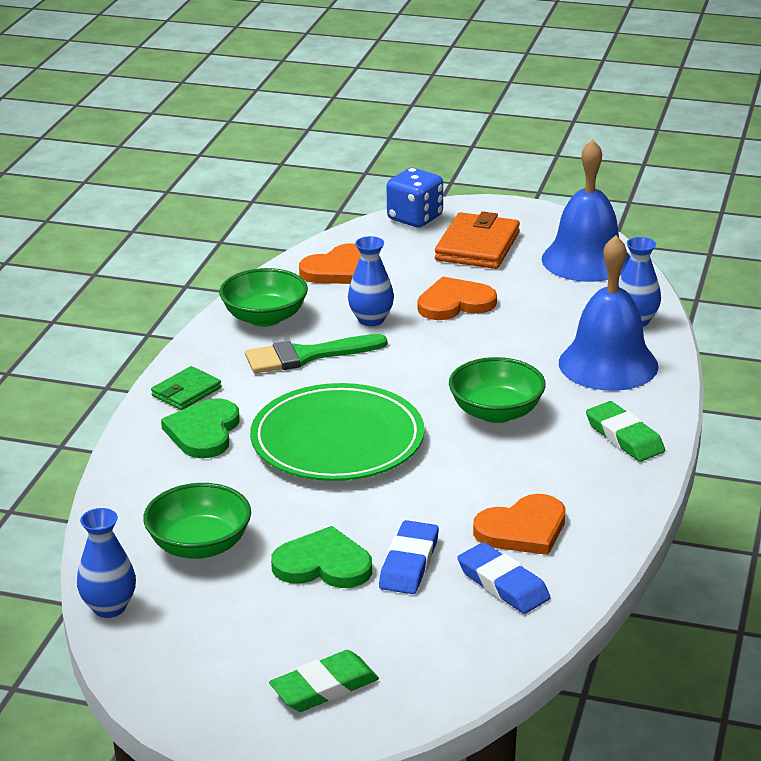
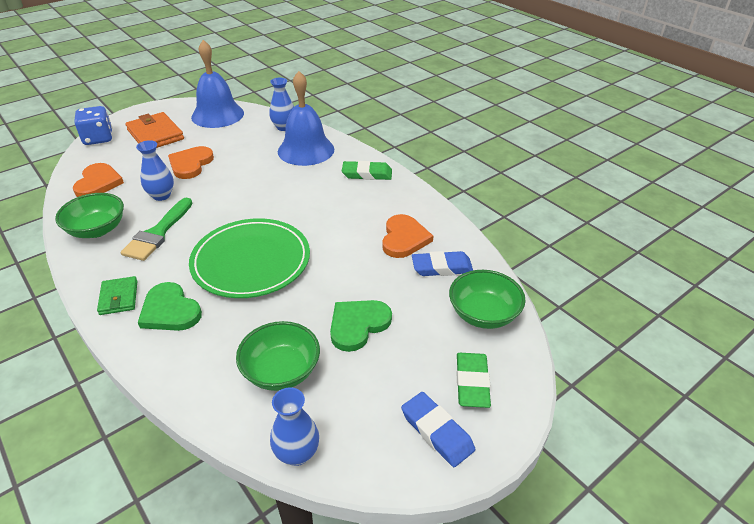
camera: 55 degrees left, 10 degrees up
blue eraser [379,520,439,594] -> blue eraser moved to [401,392,475,467]
green bowl [449,357,546,423] -> green bowl moved to [449,270,525,329]

